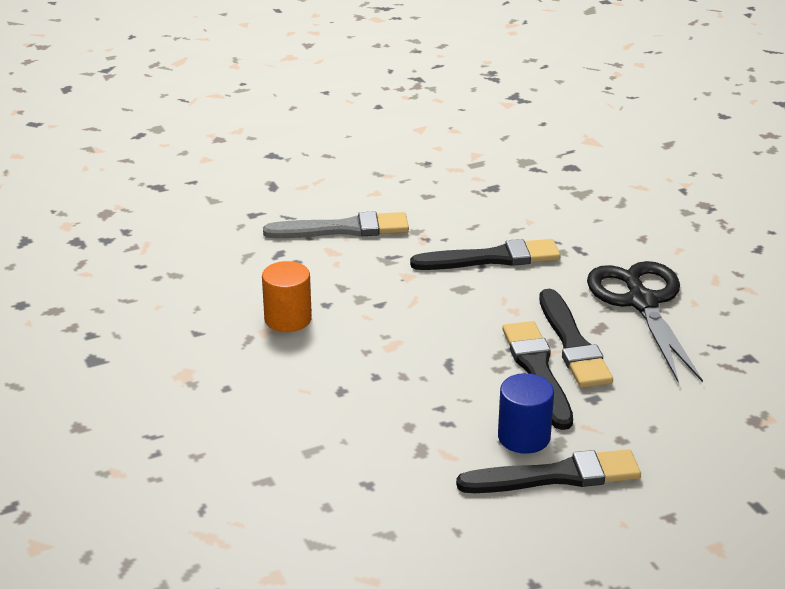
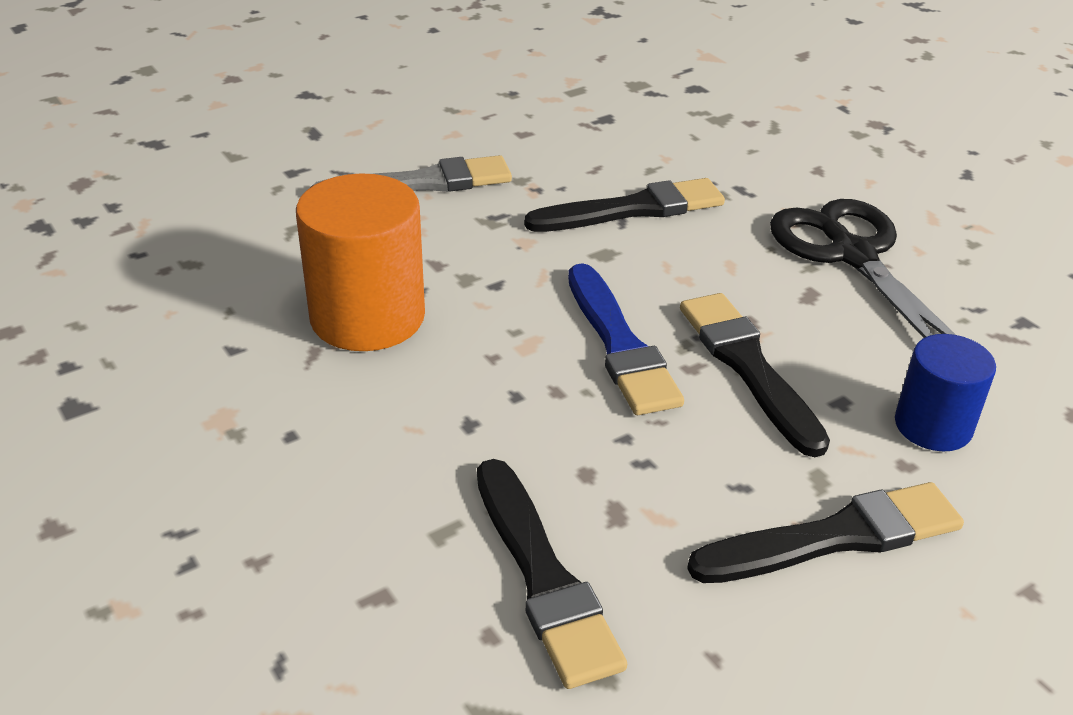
camera: 10 degrees left, 5 degrees up
orange cylinder [262,261,312,332] -> orange cylinder [296,173,425,351], size x1.65
blue cylinder [498,373,554,454] -> blue cylinder moved to [895,334,996,451]
black brush [539,289,613,388] -> black brush moved to [477,459,627,689]
none -> blue brush [568,263,684,415]

